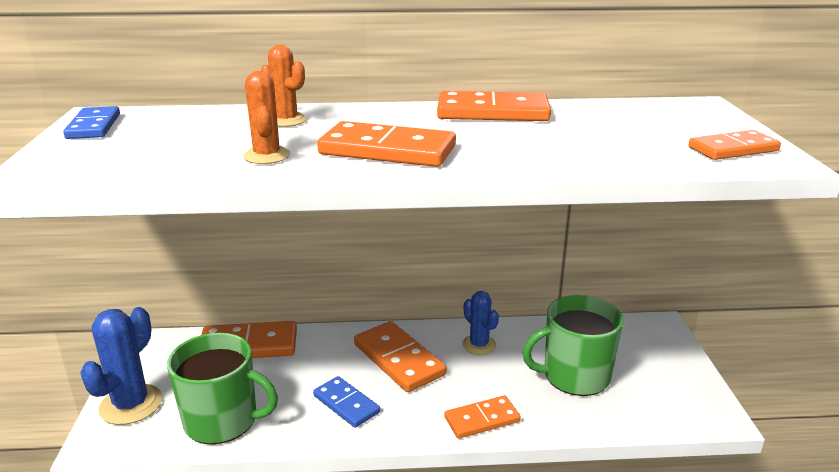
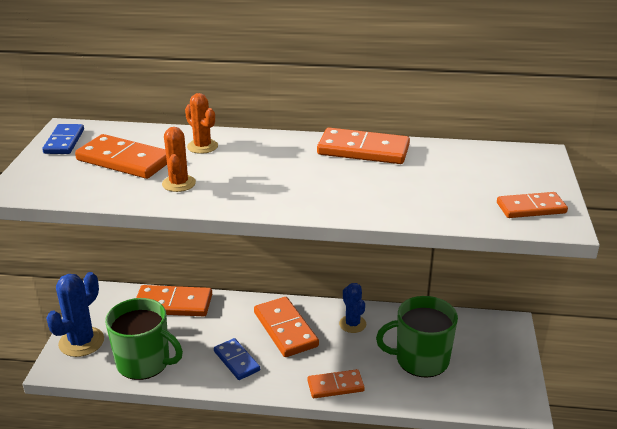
camera: 10 degrees right, 5 degrees up
orange domino [317,121,456,167] -> orange domino moved to [75,134,167,179]

